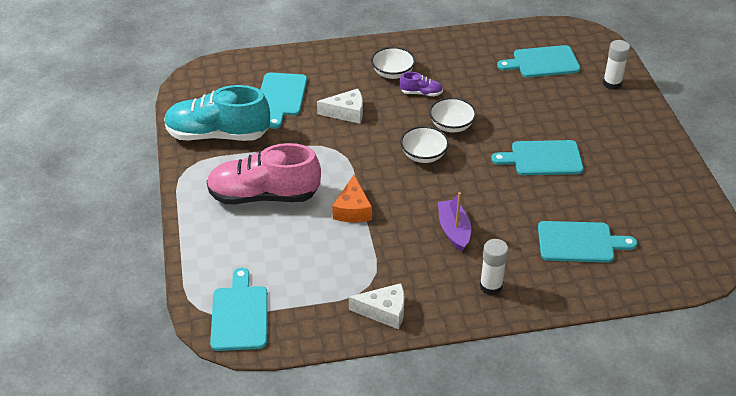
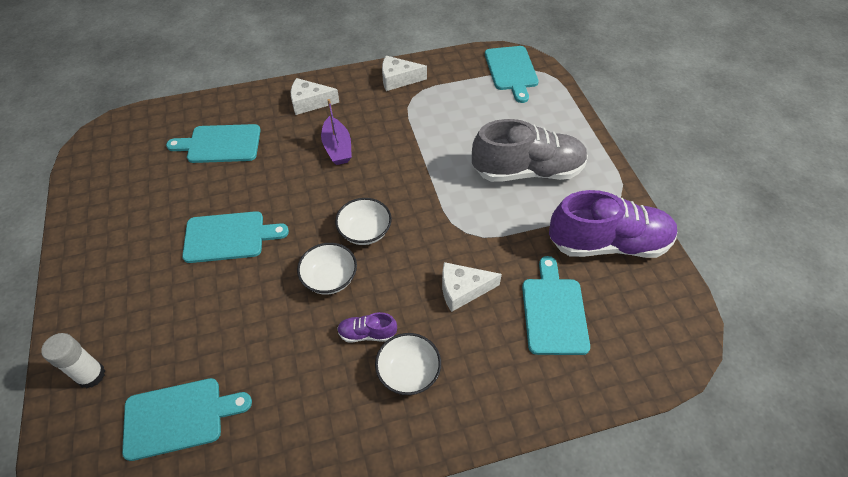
camera: 175 degrees right, 10 degrees up
turquoise shoe [164,85,270,141] -> purple shoe [549,190,678,258]
pink shoe [206,143,321,204] -> grey shoe [472,119,588,182]
orange cheese [332,175,372,222] -> none
white glue stick [480,239,508,295] -> white cheese [291,78,340,115]

